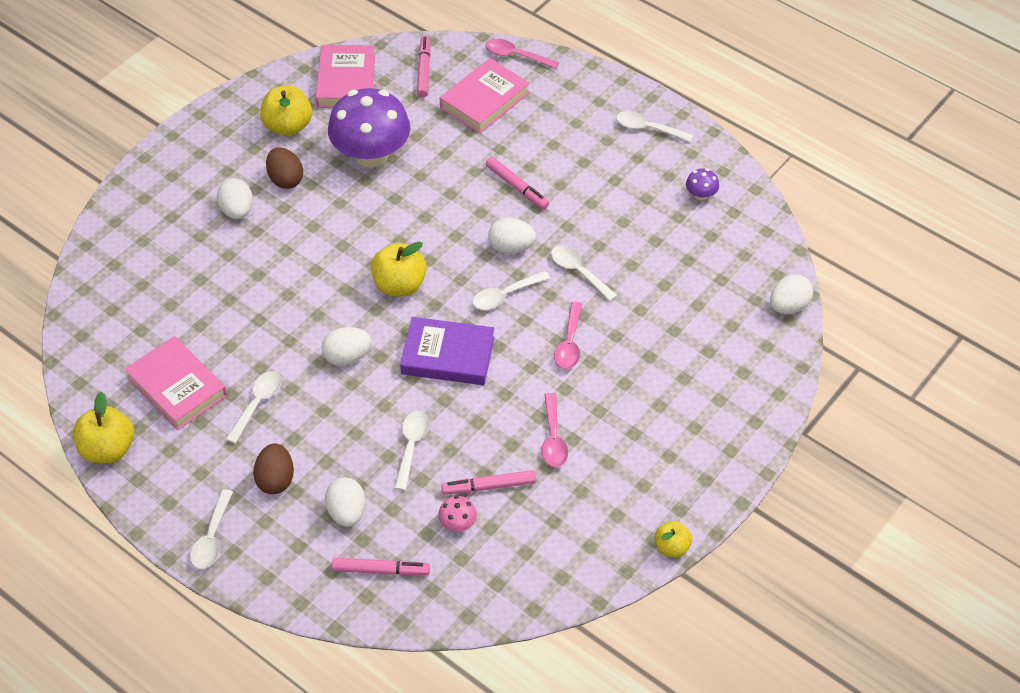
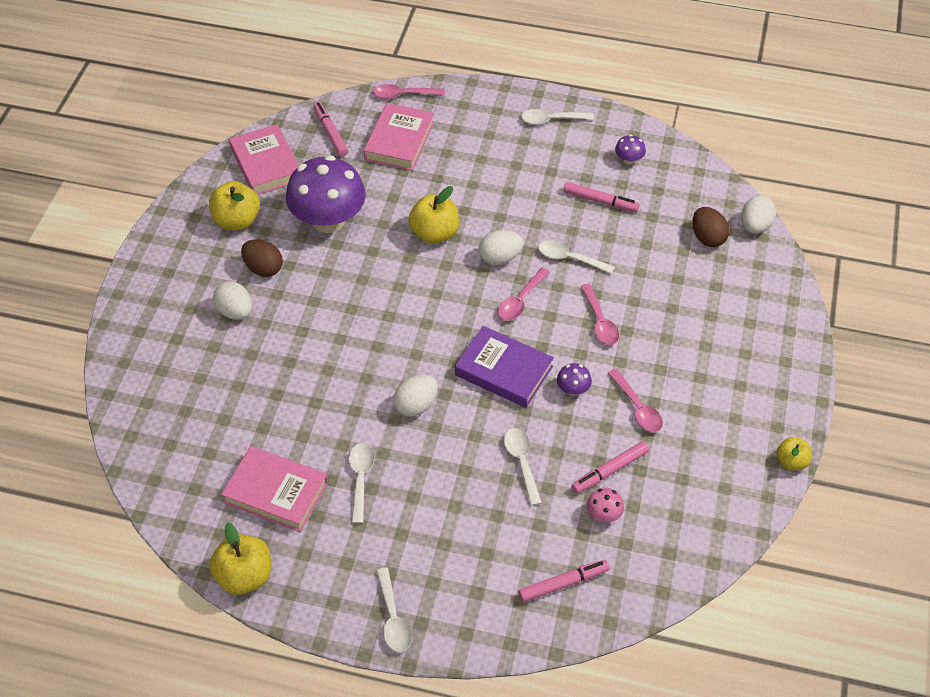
camera: 25 degrees left, 0 degrees up
brown egg [253,443,294,494] -> brown egg moved to [692,207,729,247]
white egg [325,477,366,527] -> none
yellow apple [371,241,427,296] -> yellow apple moved to [408,186,459,244]
purple book [400,317,495,385] -> purple book turned 45 degrees clockwise [455,326,554,408]
white spoon [472,271,550,310] -> pink spoon [498,268,550,321]
pink marker [486,157,549,209] -> pink marker moved to [563,182,640,212]
none -> purple mushroom [557,363,592,396]

